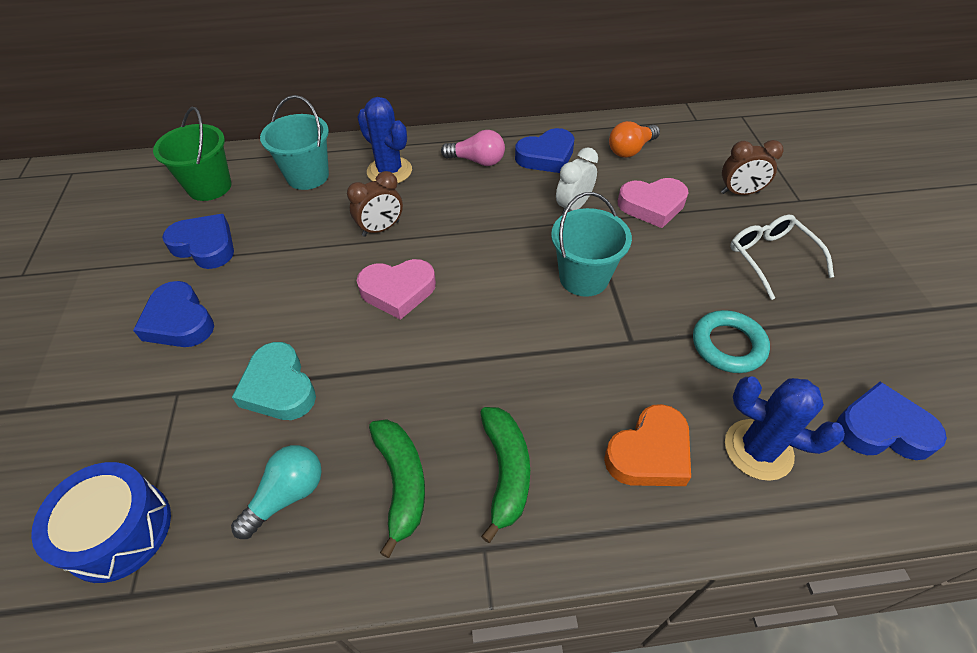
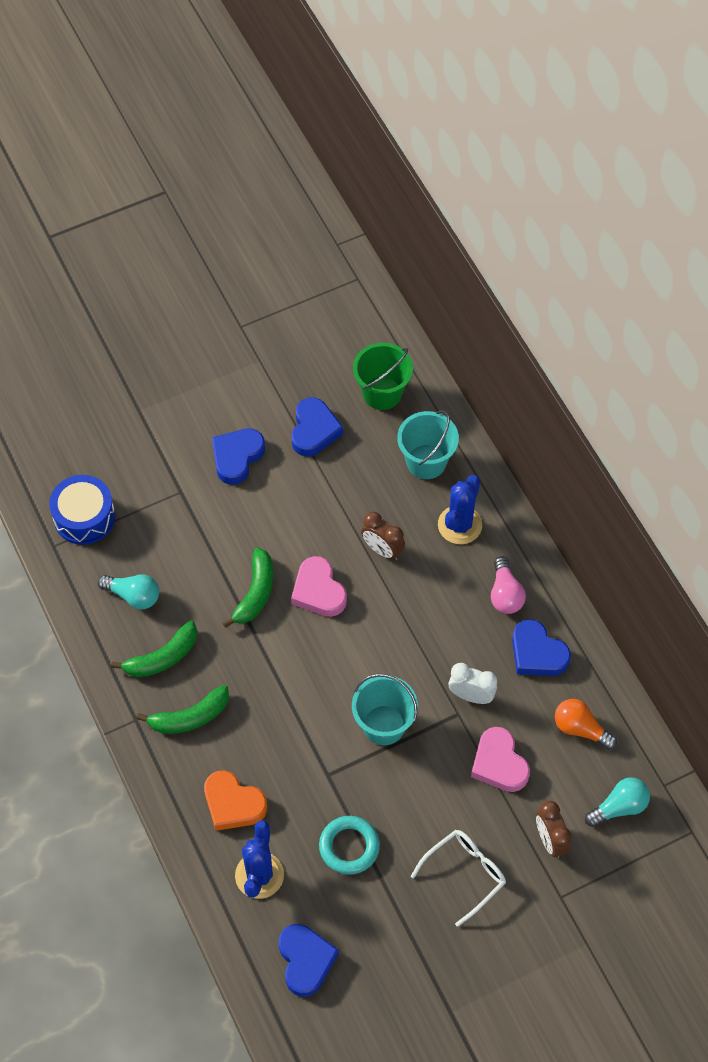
camera: 70 degrees right, 10 degrees up
turquoise heart [232,342,316,420] -> none
none -> green banana [222,548,273,628]
none -> turquoise light bulb [585,777,650,827]

